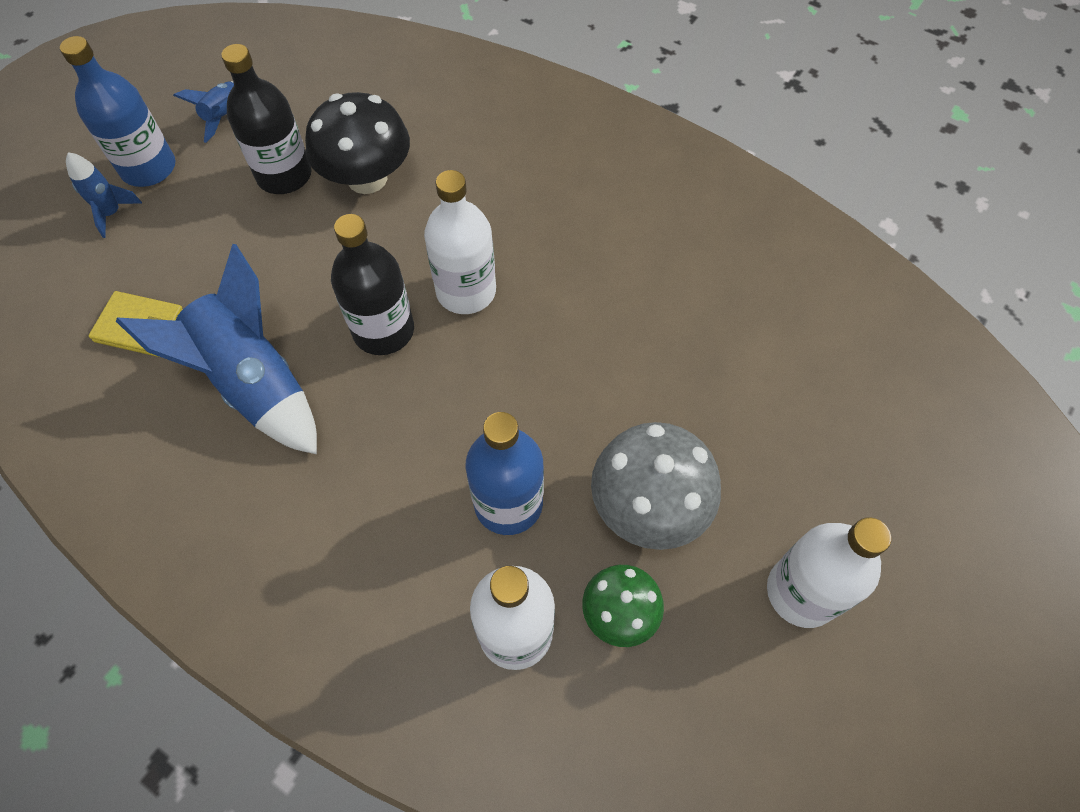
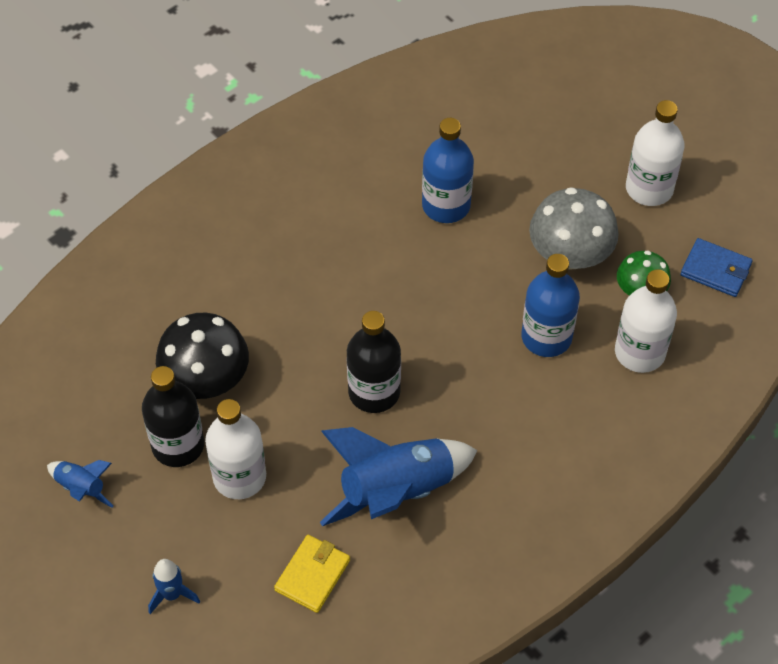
camera: 75 degrees left, 5 degrees down
blue bottle [60,36,175,187] -> blue bottle moved to [422,118,474,223]
white bottle [424,170,496,314] -> white bottle moved to [205,399,266,499]
none -> blue wallet [681,238,753,297]

